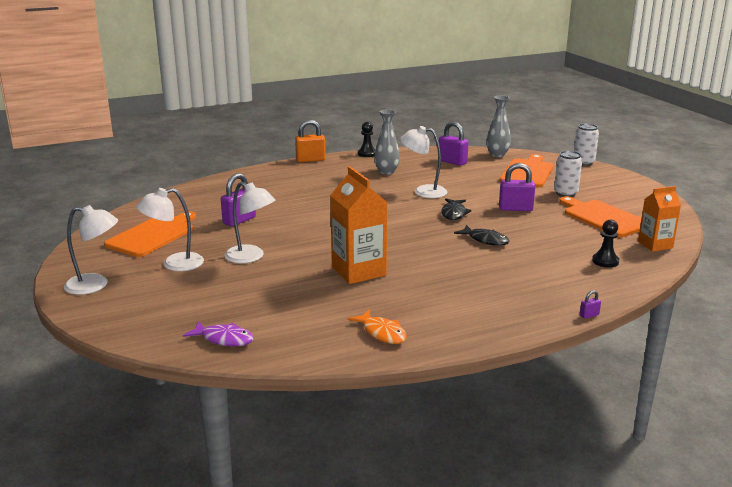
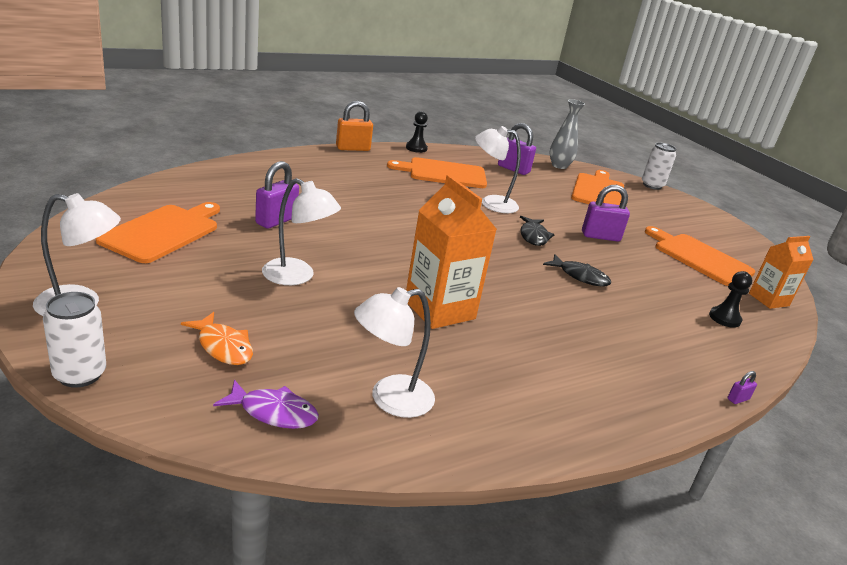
camera: 10 degrees left, 5 degrees up
white lamp [136,188,204,271] -> white lamp moved to [354,287,435,418]
orange fish [347,310,407,344] -> orange fish moved to [181,312,253,365]
grey vase [374,109,400,175] -> orange cutting board [387,157,487,188]
white can [554,151,582,197] -> white can moved to [43,292,106,388]

